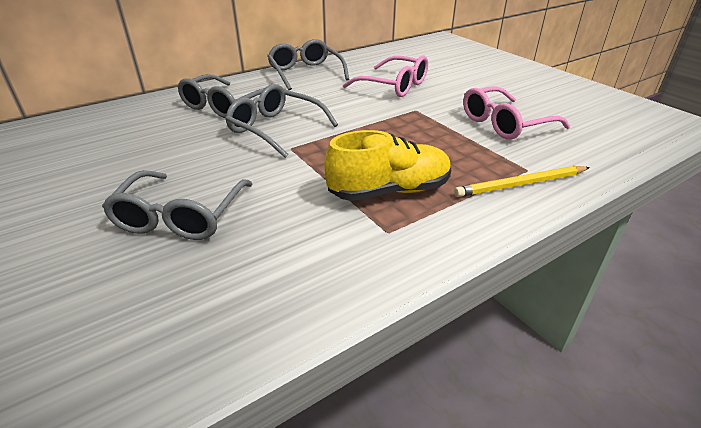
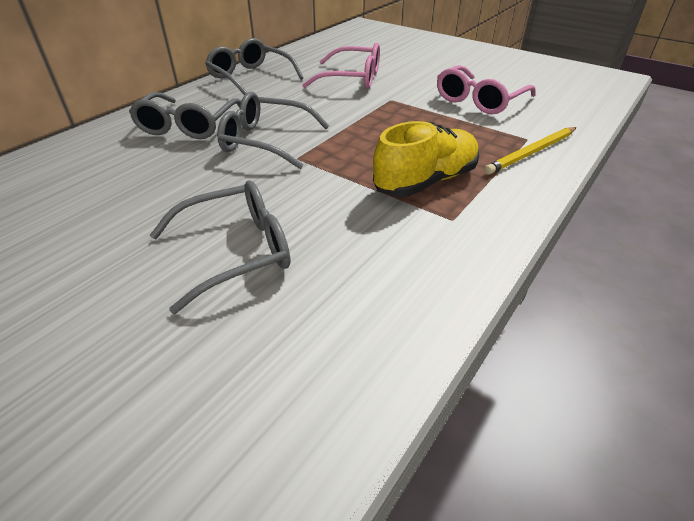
camera: 20 degrees left, 5 degrees up
grey glasses [102,170,253,240] -> grey glasses turned 105 degrees counterclockwise [150,180,290,314]

